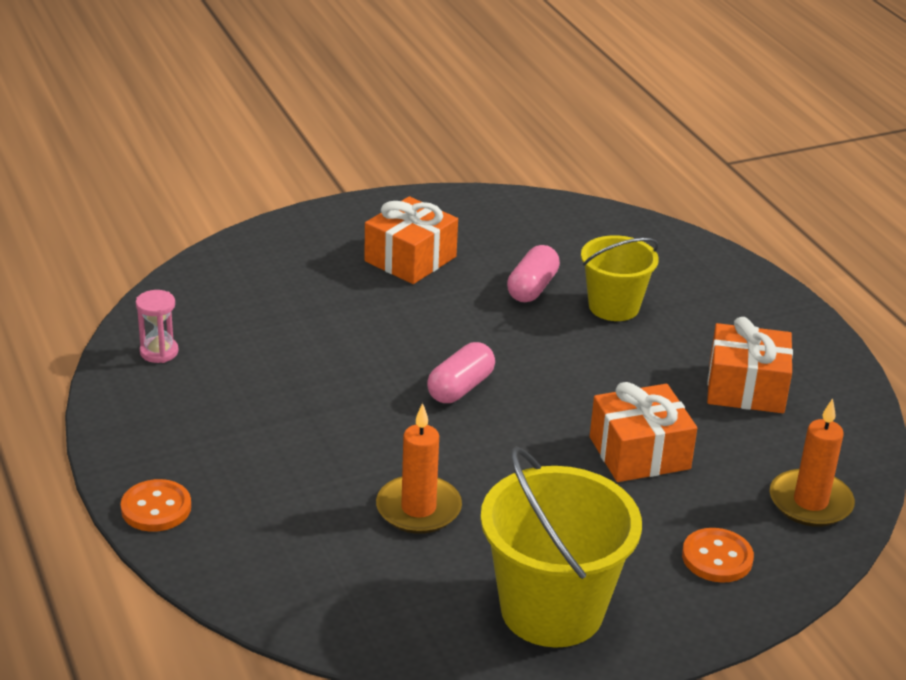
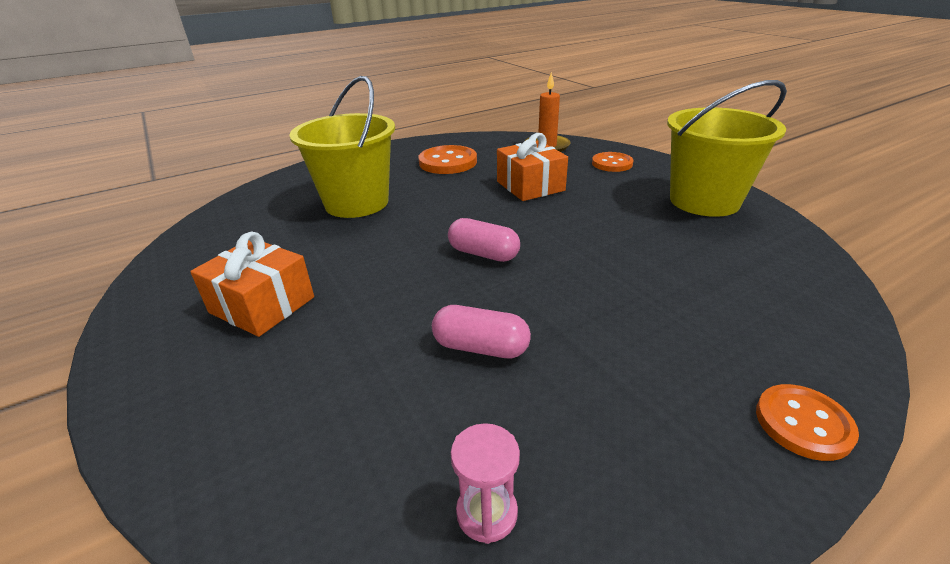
camera: 95 degrees left, 0 degrees up
orange candle [376,403,462,534] -> none
pink capsule [507,245,560,302] -> pink capsule moved to [432,305,531,358]
yellow bucket [581,235,659,321] -> yellow bucket [289,76,395,218], size x1.61
orange gift [707,317,793,413] -> orange button [419,145,477,174]

